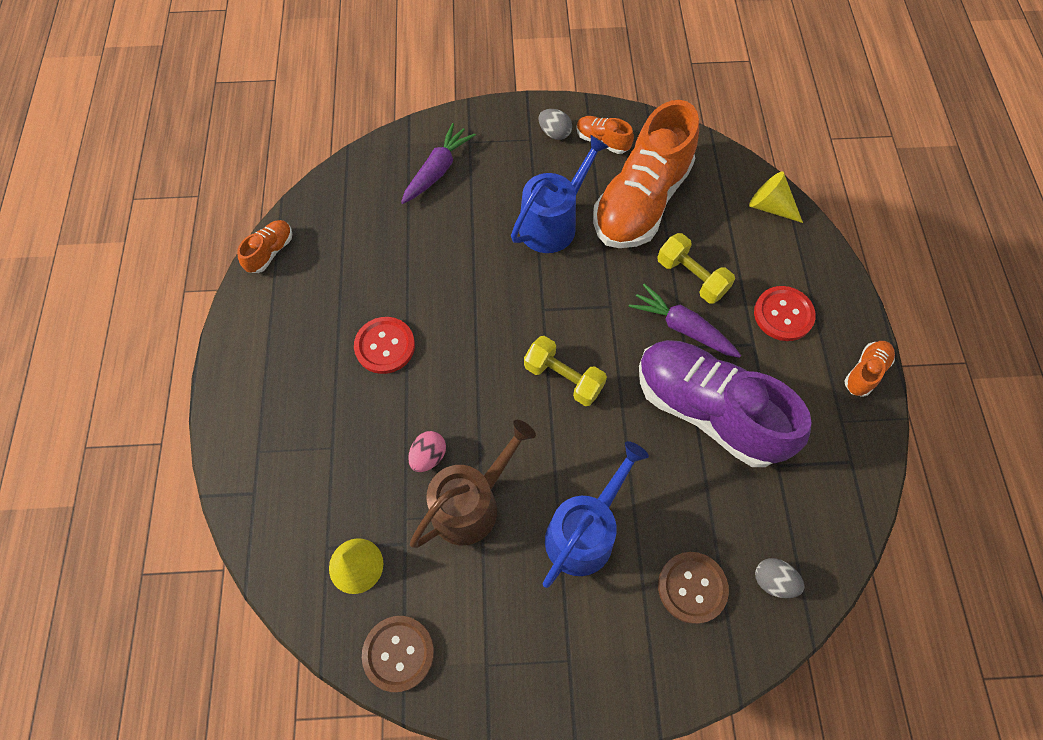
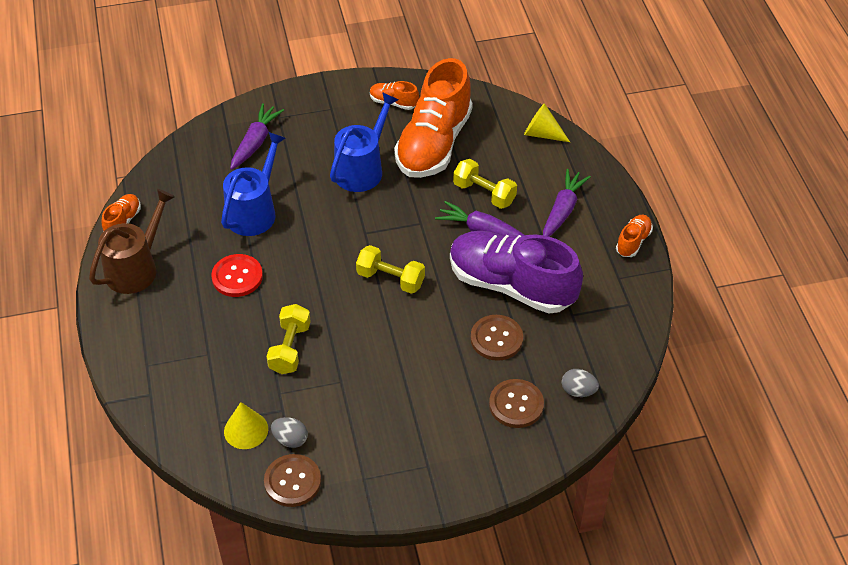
camera: 10 degrees left, 15 degrees down
pink egg [408,431,446,472] -> yellow dumbbell [266,304,311,374]
brown watering can [410,420,536,548] -> brown watering can moved to [89,189,175,294]
grey egg [539,109,572,140] -> grey egg moved to [271,417,308,448]
blue watering can [543,441,649,588] -> blue watering can moved to [221,132,286,236]
red button [754,286,816,341] -> purple carrot [543,169,591,237]
none -> brown button [471,315,523,361]

